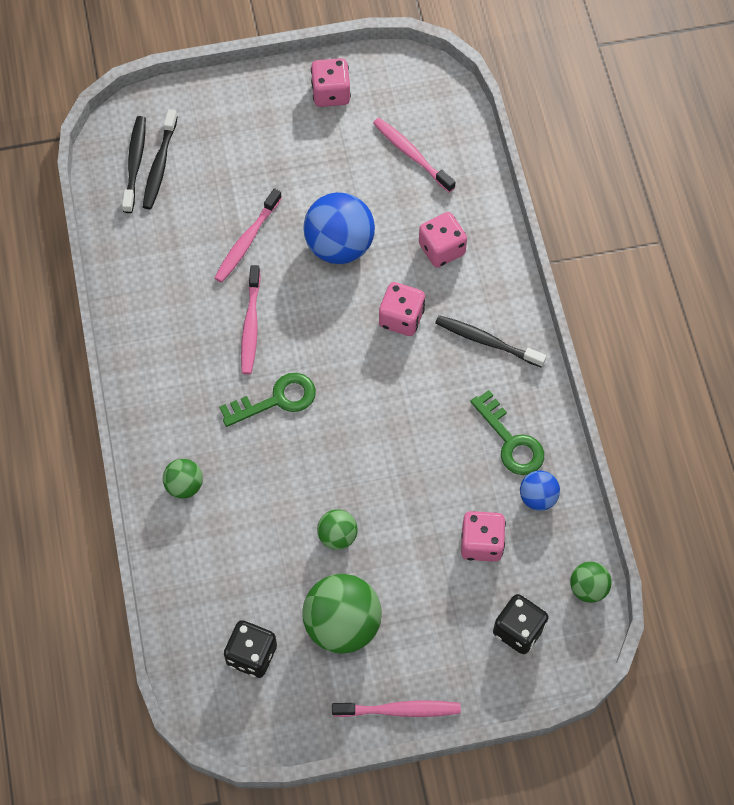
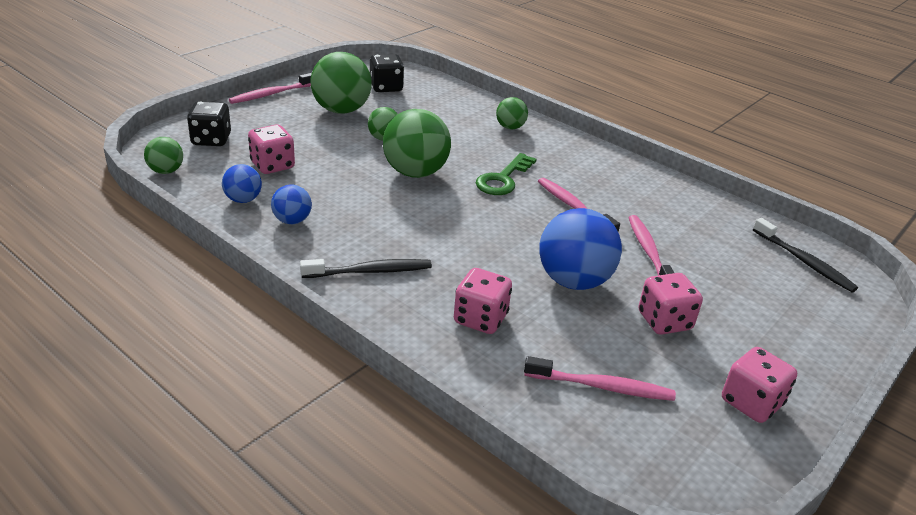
camera: 140 degrees right, 30 degrees down
black toothbrush [143,109,178,209] -> none
pink dice [379,282,425,336] -> pink dice moved to [639,273,703,335]
green key [470,390,544,475] -> blue ball [271,184,312,224]
none -> green ball [383,109,451,178]

